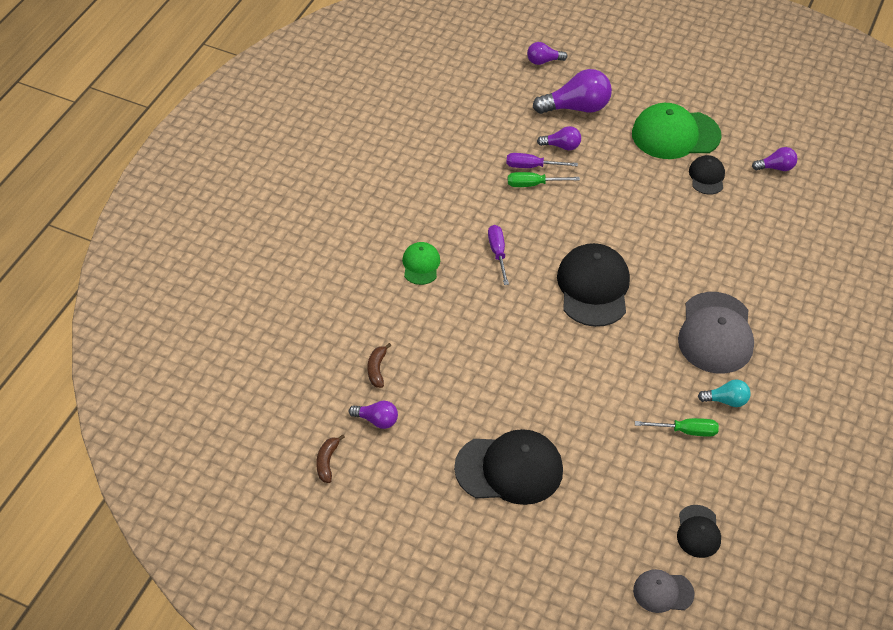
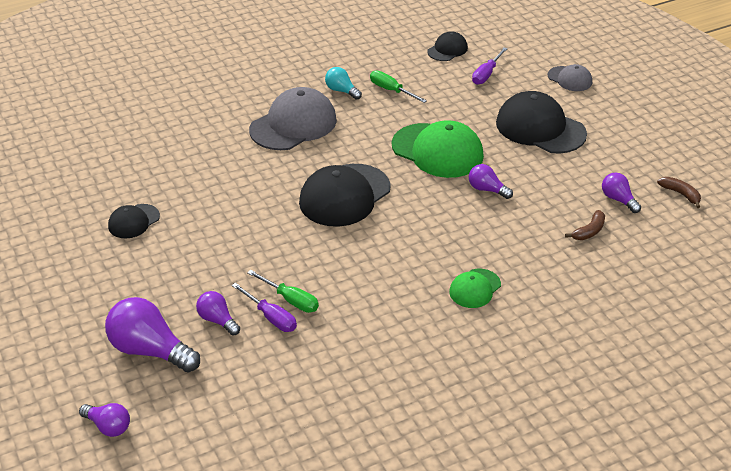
camera: 140 degrees left, 10 degrees down
brown banana [316,435,345,483] -> brown banana turned 90 degrees counterclockwise [657,177,701,208]
purple screwdriver [488,225,509,285] -> purple screwdriver moved to [472,47,508,85]
green cap [632,103,721,159] -> green cap moved to [391,120,484,178]
grey cap [633,569,695,613] -> grey cap moved to [547,64,592,91]
purple light bulb [752,147,797,171] -> purple light bulb moved to [469,164,513,199]

